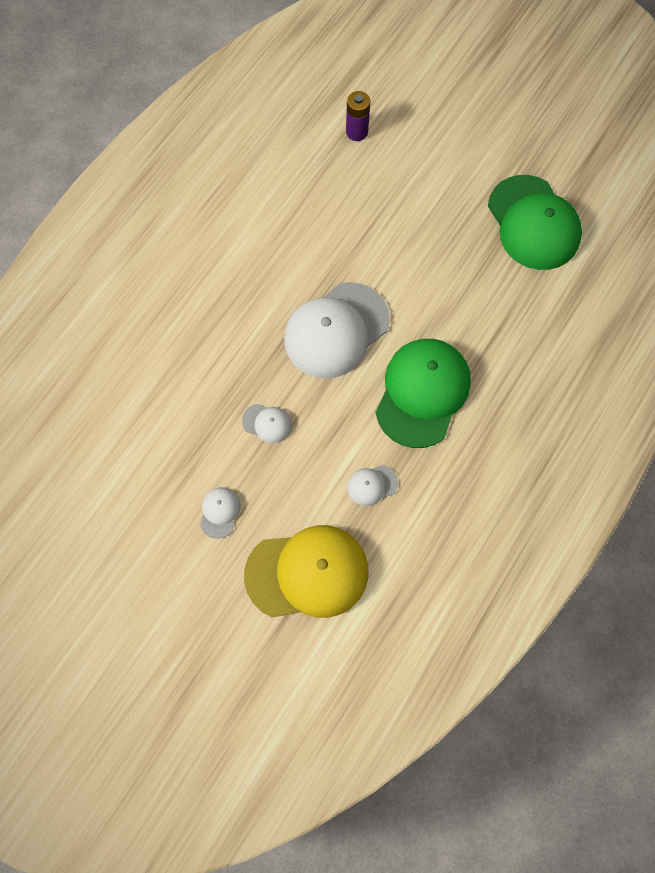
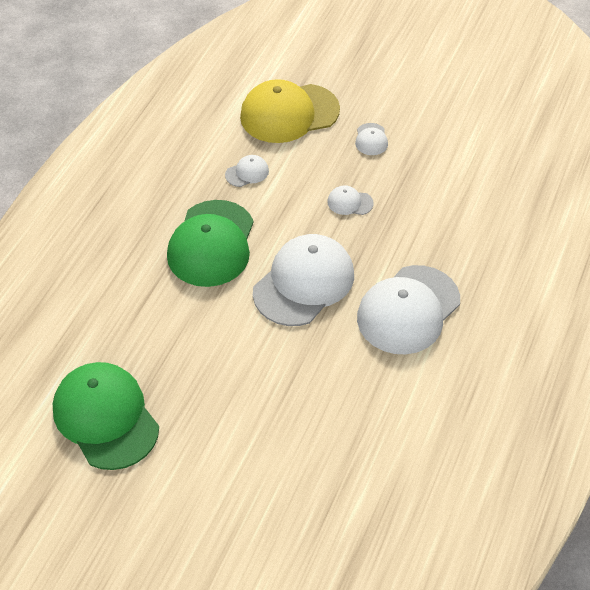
camera: 170 degrees right, 20 degrees down
purple battery [346,91,370,141] -> none
none -> white cap [357,265,460,354]

